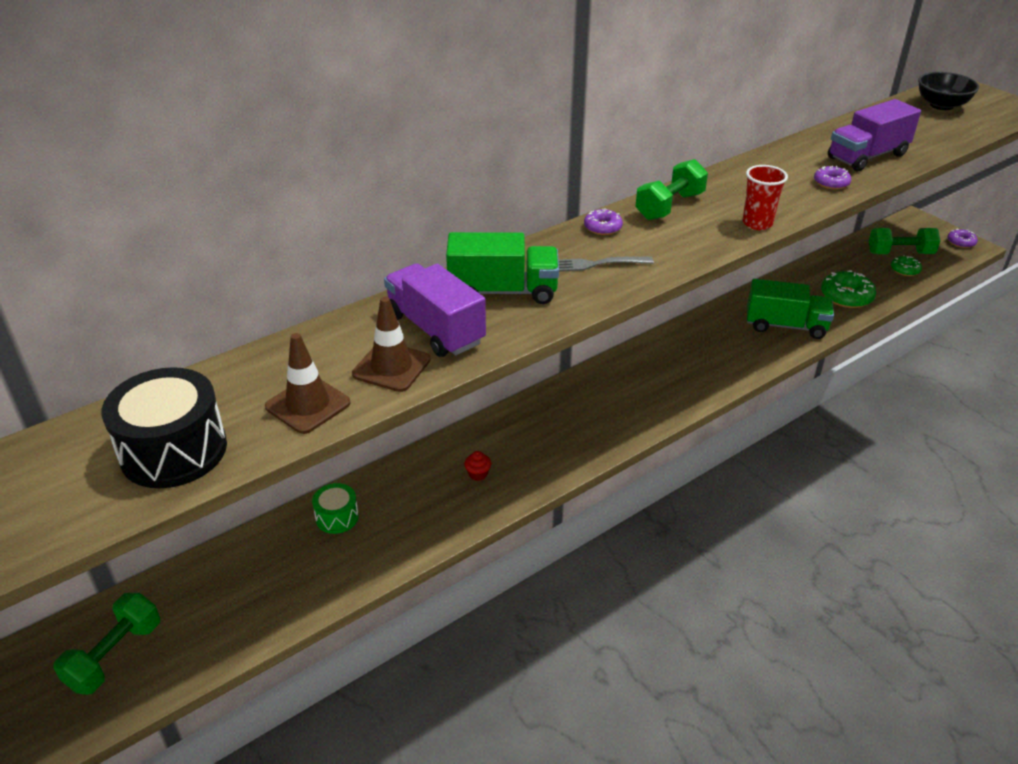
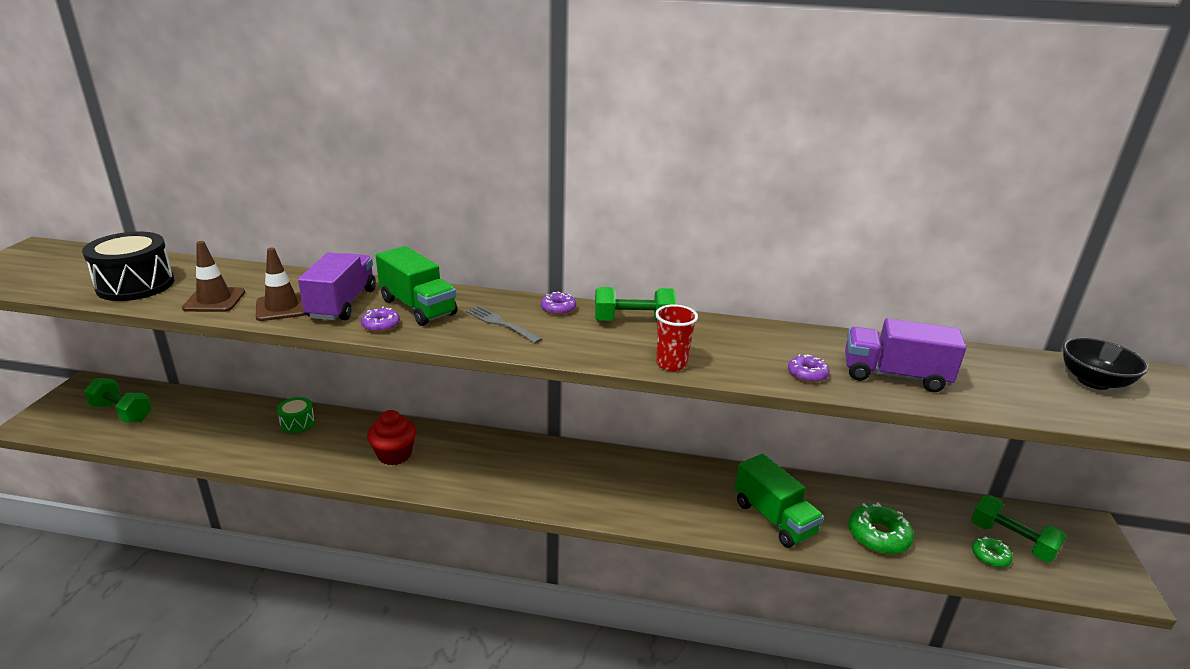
camera: 45 degrees right, 10 degrees down
green dumbbell [53,593,160,695] -> green dumbbell turned 45 degrees clockwise [84,378,152,423]
red cupcake [464,451,491,481] -> red cupcake [367,410,416,465], size x2.09
purple donut [947,229,978,248] -> purple donut moved to [361,307,400,332]

